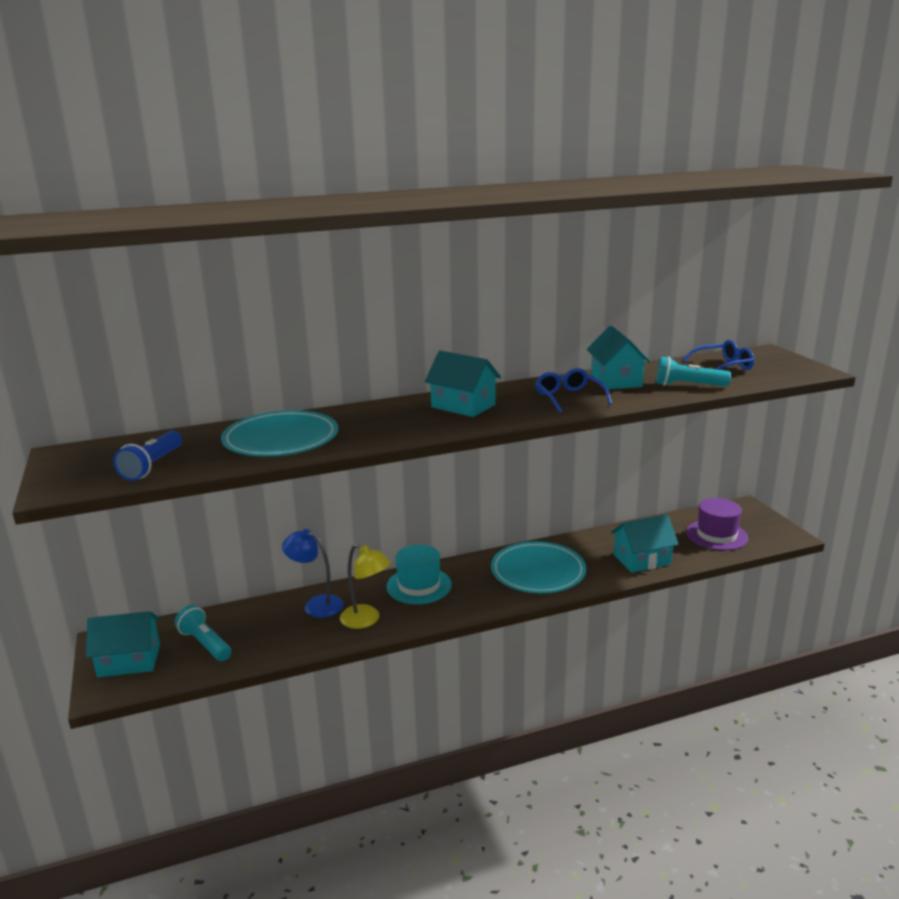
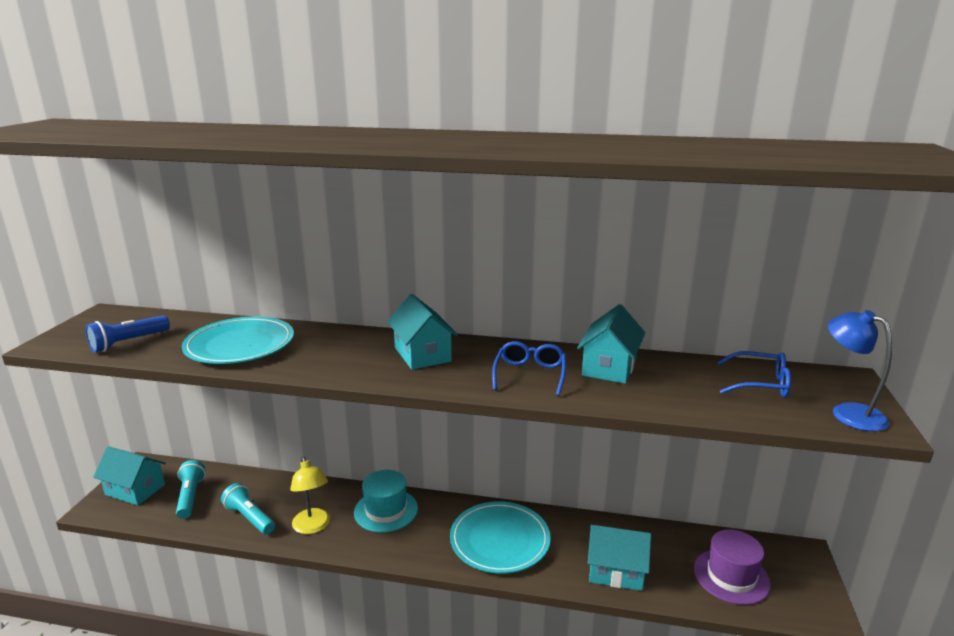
camera: 30 degrees right, 0 degrees up
blue lamp [282,529,344,618] -> blue lamp moved to [828,310,892,431]
turquoise flashlight [656,357,731,386] -> turquoise flashlight moved to [221,483,275,535]

